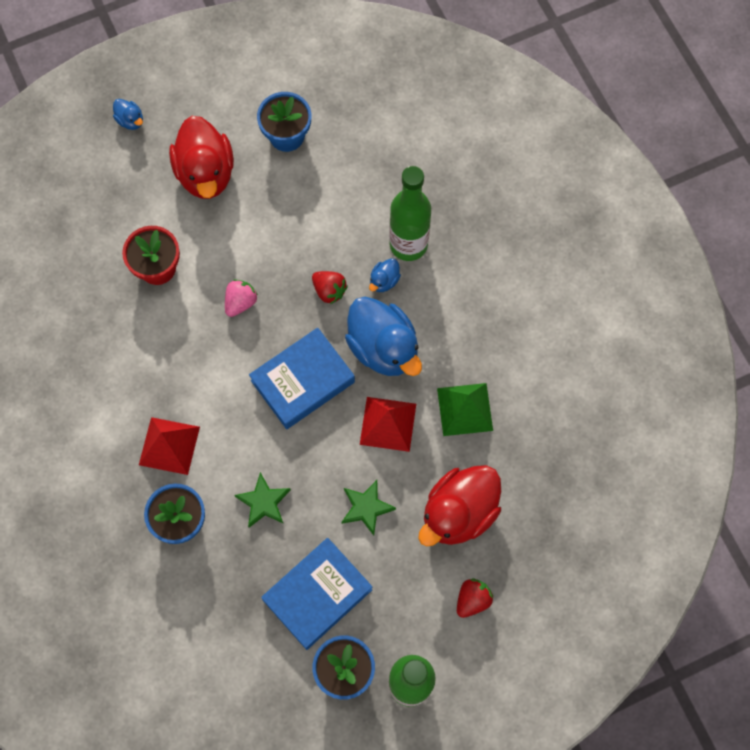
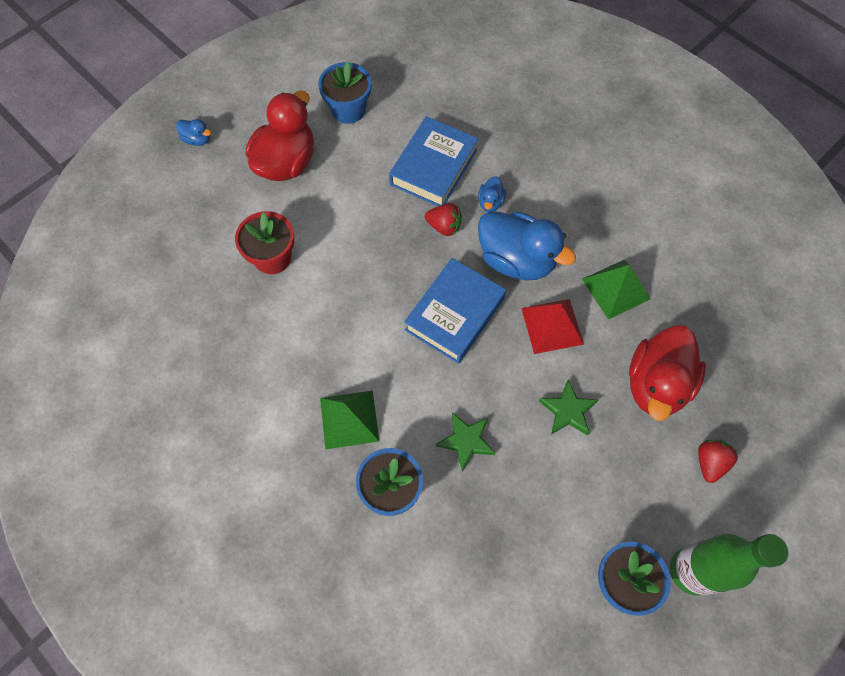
camera: 20 degrees left, 5 degrees down
red pyramid [139,417,200,475] -> green pyramid [320,391,379,450]
red duck [169,116,234,199] -> red duck turned 120 degrees counterclockwise [246,91,314,181]
pink strawberry [225,279,258,317] -> none
blue book [261,538,373,650] -> blue book moved to [389,116,479,206]
green bottle [389,166,431,261] -> none

